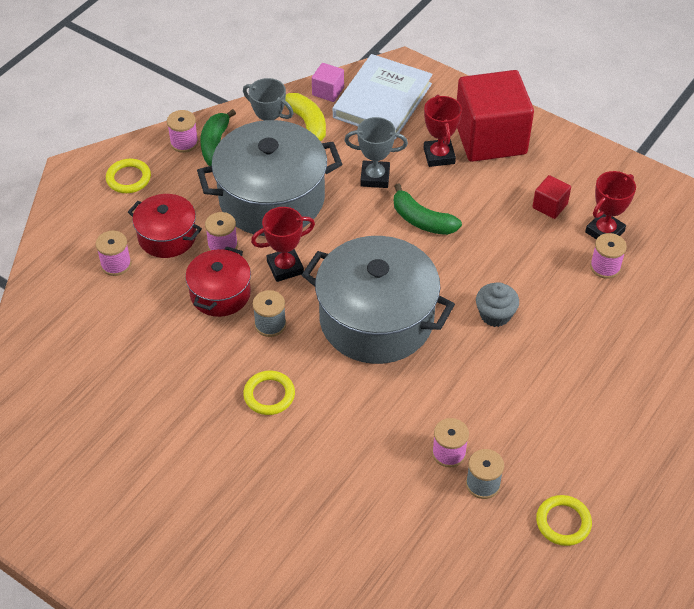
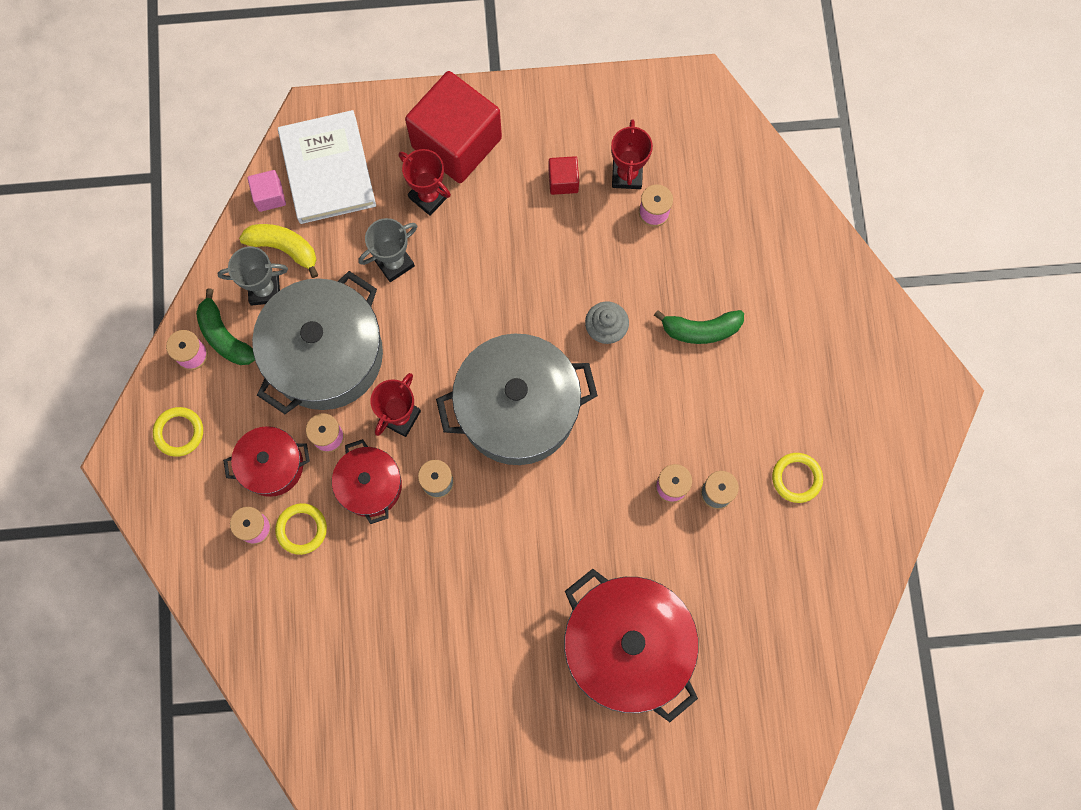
camera: 40 degrees left, 25 degrees up
yellow ring [243,371,295,415] -> yellow ring moved to [275,503,327,555]
green banana [394,183,462,235] -> green banana moved to [654,310,744,344]
none -> red pot [564,569,699,722]

